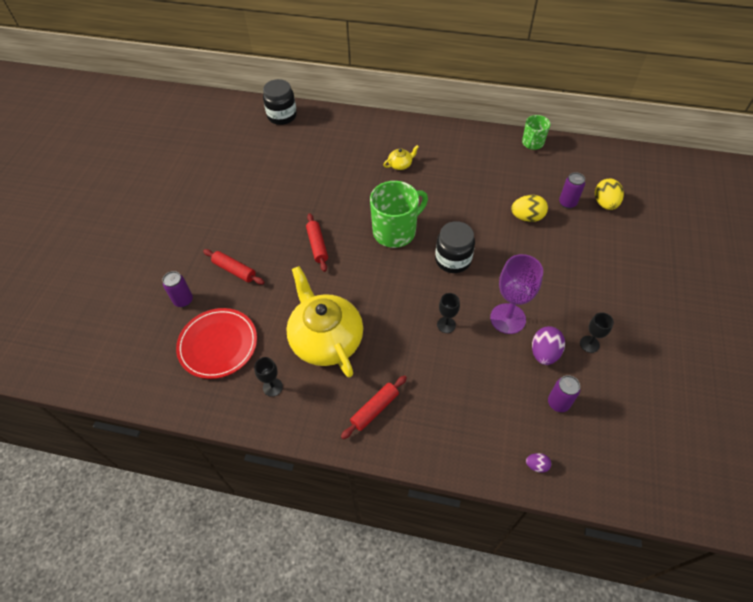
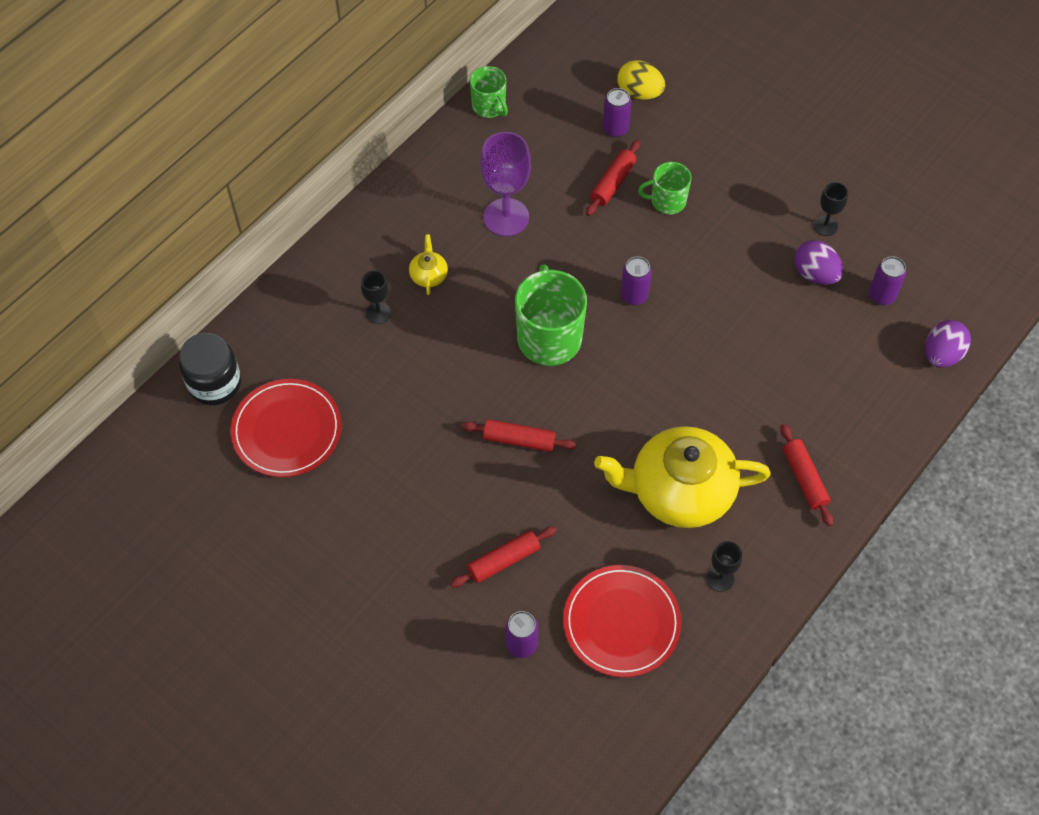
camera: 65 degrees left, 5 degrees up
black jar [435,221,475,273] -> purple can [621,256,652,305]
black goblet [437,293,460,333] -> black goblet moved to [361,270,391,324]
purple goblet [490,254,543,334] -> purple goblet moved to [480,132,531,236]
yellow egg [511,195,548,222] -> red rolling pin [586,140,640,216]
purple egg [526,453,551,473] -> purple egg [925,320,971,368], size x1.89
none -> red plate [231,379,341,477]
none -> green mug [638,162,691,214]

